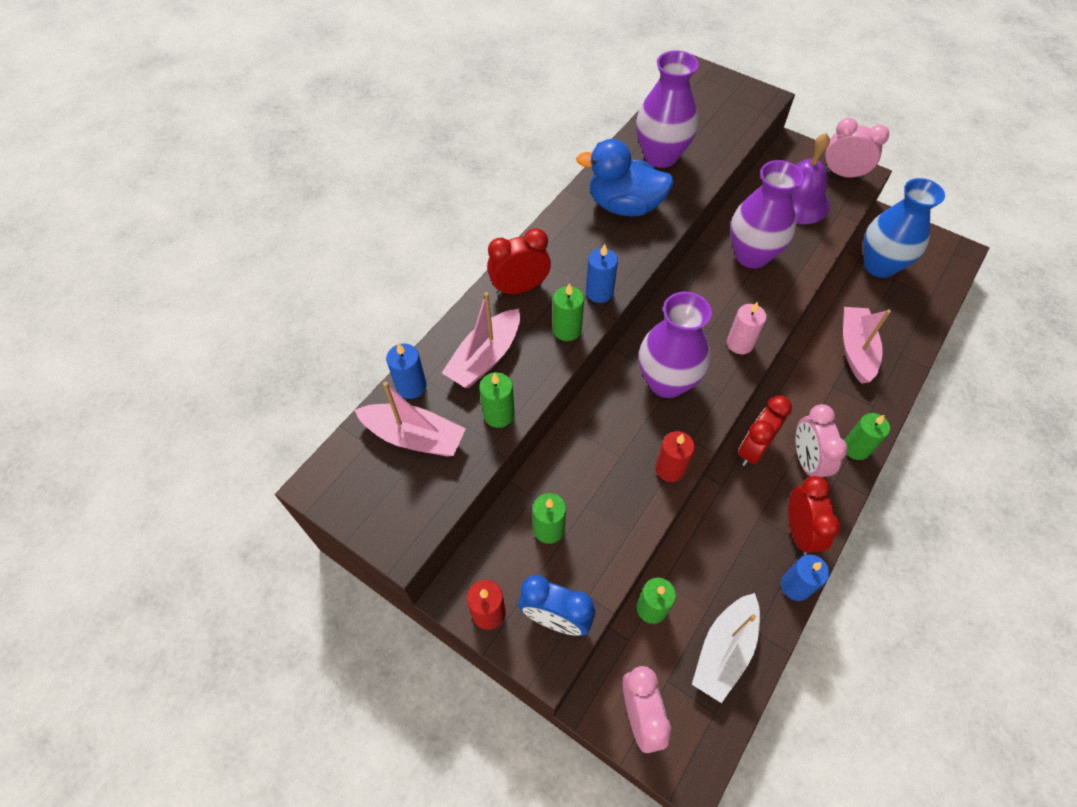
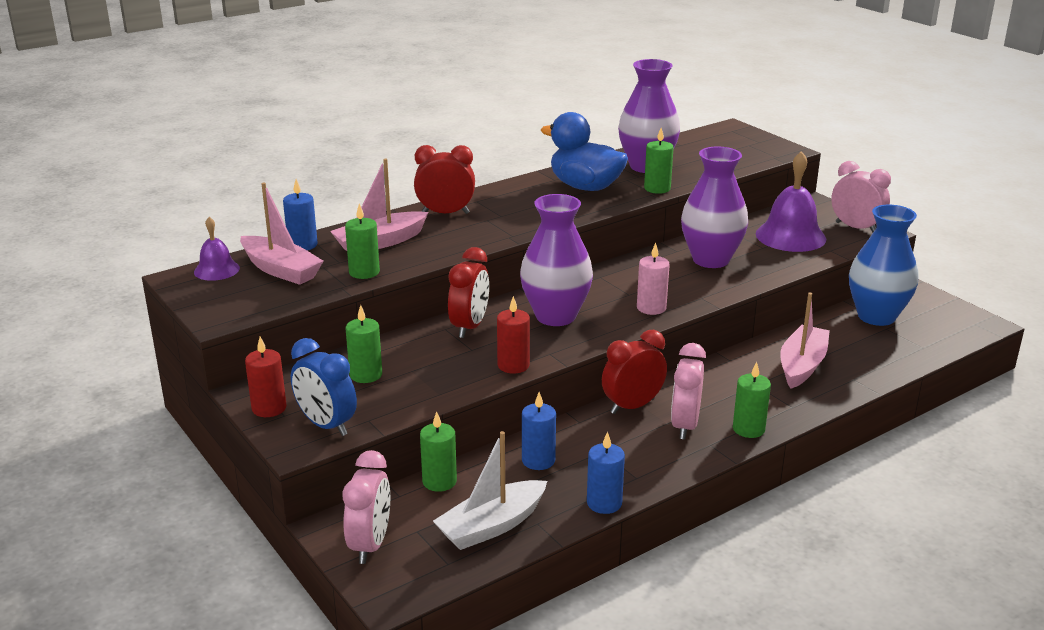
camera: 20 degrees right, 30 degrees down
green candle [553,283,584,341] -> green candle moved to [644,128,674,194]
blue candle [586,244,618,303] -> blue candle moved to [522,392,556,470]
red clock [788,476,841,555] -> red clock moved to [448,247,489,338]
none -> purple bell [194,217,240,281]

